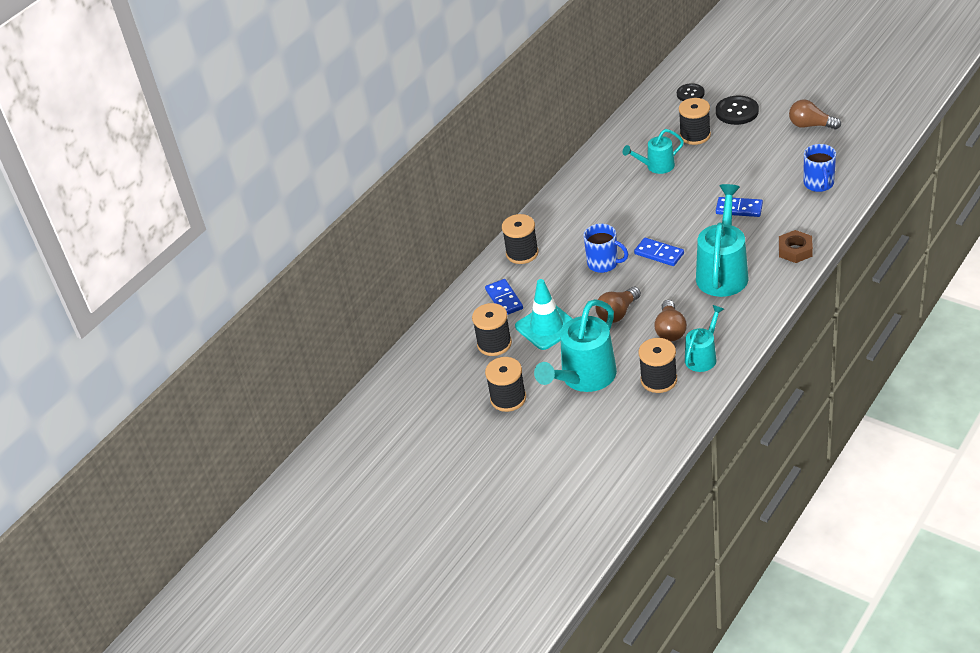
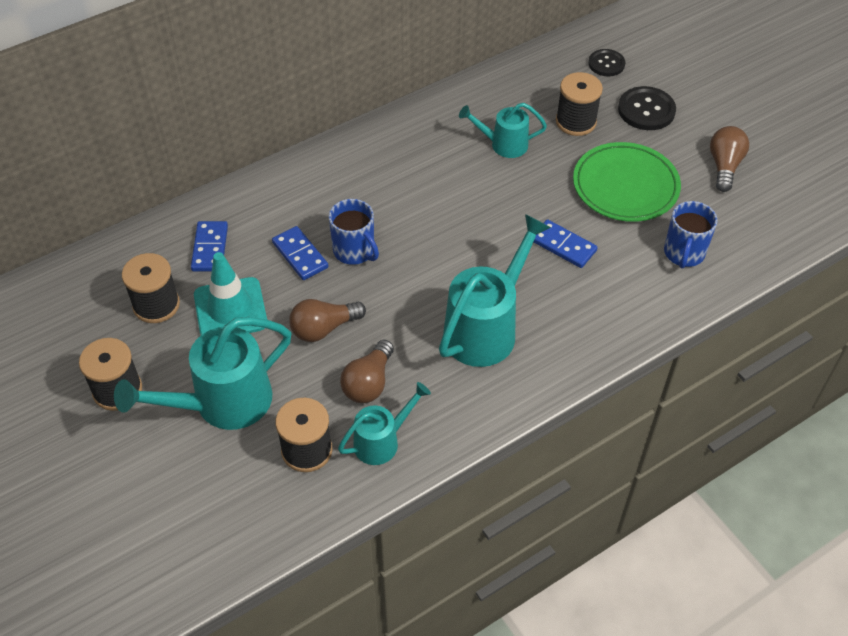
camera: 15 degrees right, 10 degrees up
black spool [502,214,539,264] -> none
blue domino [634,238,684,266] -> blue domino moved to [272,226,328,280]
brown nut [779,230,813,263] -> none
brown light bulb [789,100,841,129] -> brown light bulb turned 60 degrees clockwise [710,126,749,192]
none -> green plate [573,142,681,222]

